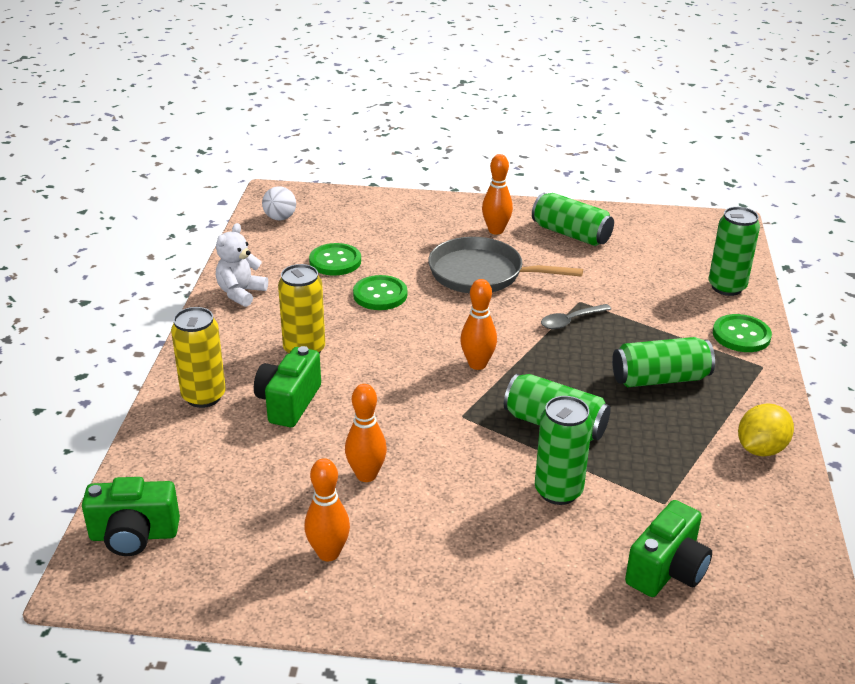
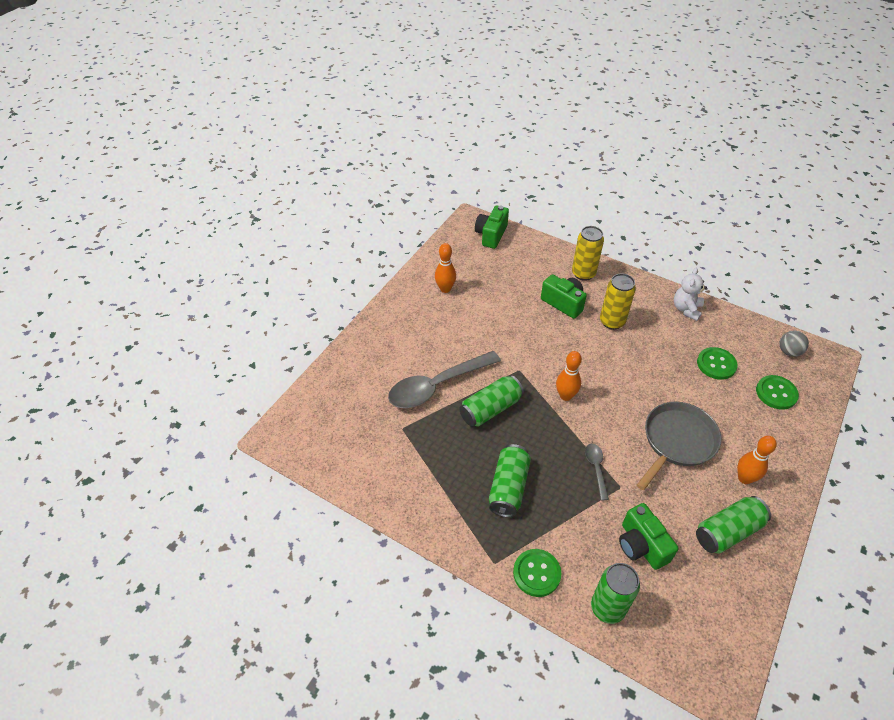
camera: 115 degrees right, 15 degrees up
white teddy bear [216,223,268,307] -> white teddy bear turned 120 degrees counterclockwise [674,268,707,321]
white ball [262,186,296,220] -> grey ball [779,330,809,357]
orange bowling pin [345,384,387,482] -> none
green button [353,275,407,310] -> green button moved to [756,375,799,410]
green can [535,396,592,505] -> grey spoon [388,351,501,408]
green camera [625,500,712,597] -> green camera moved to [619,503,679,570]
yellow lemon [738,403,794,456] -> none

